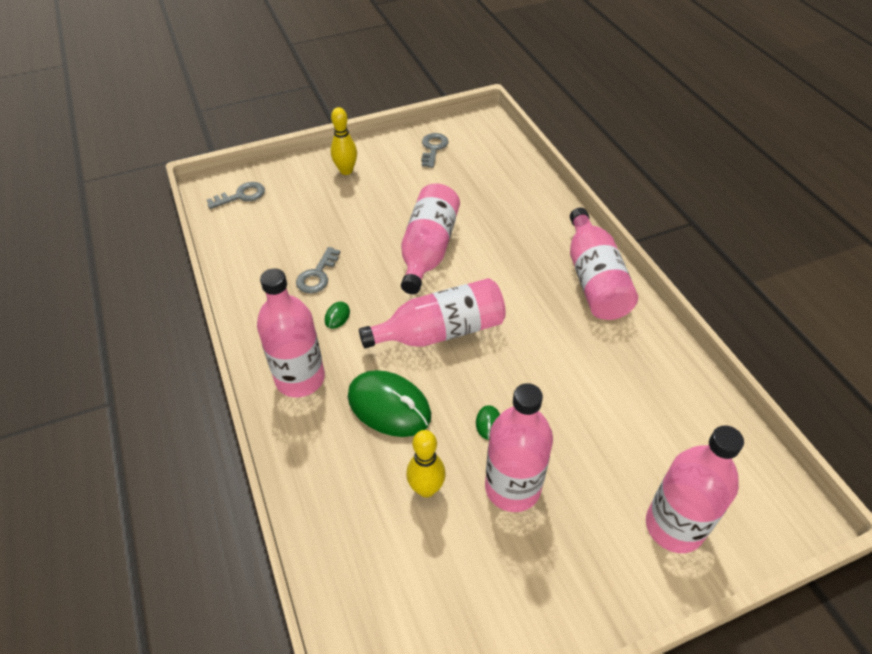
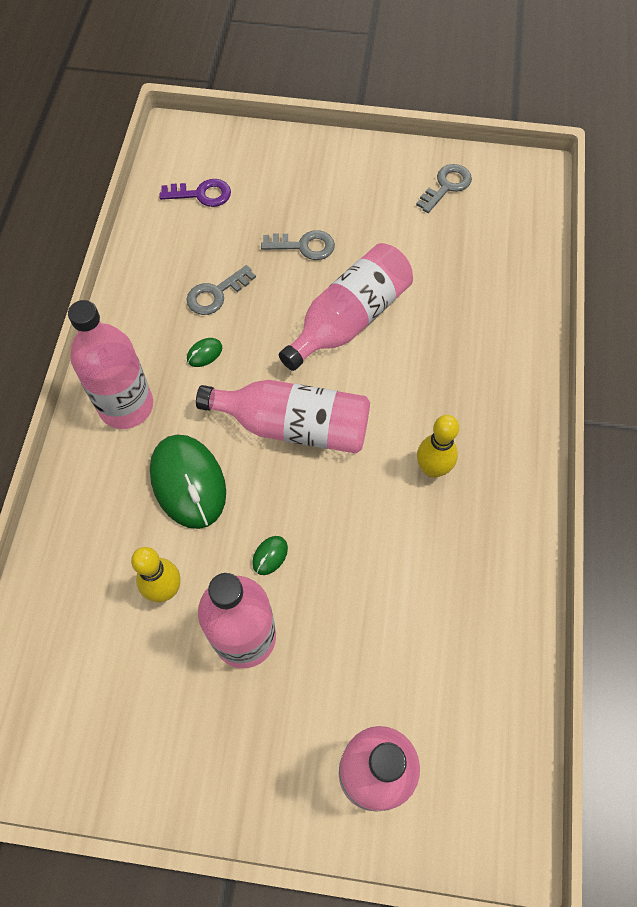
camera: 30 degrees right, 15 degrees up
grey key [207,182,265,209] -> grey key moved to [261,230,335,260]
yellow bowling pin [331,107,357,175] -> yellow bowling pin moved to [417,415,459,478]
pink bottle [570,207,638,320] -> none
none -> purple key [159,179,231,207]

